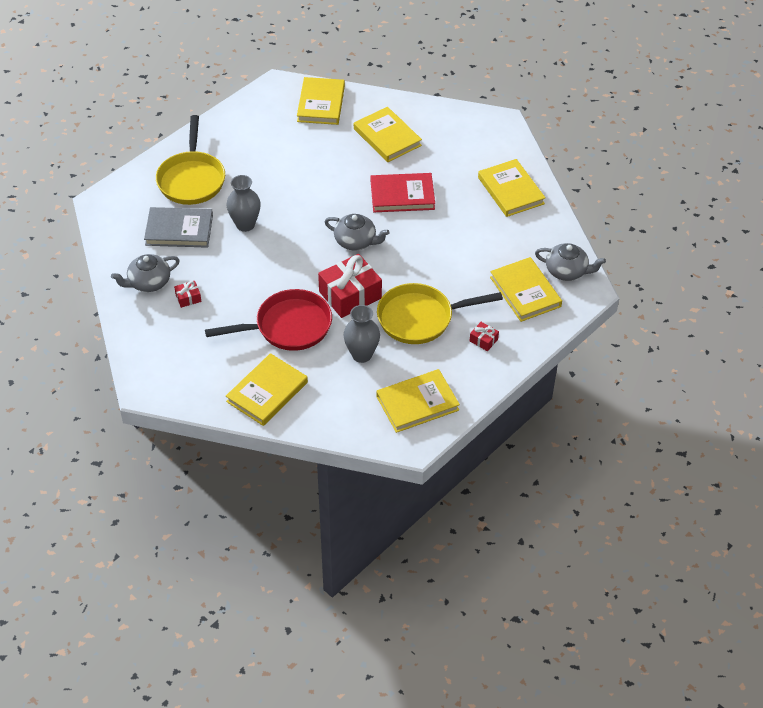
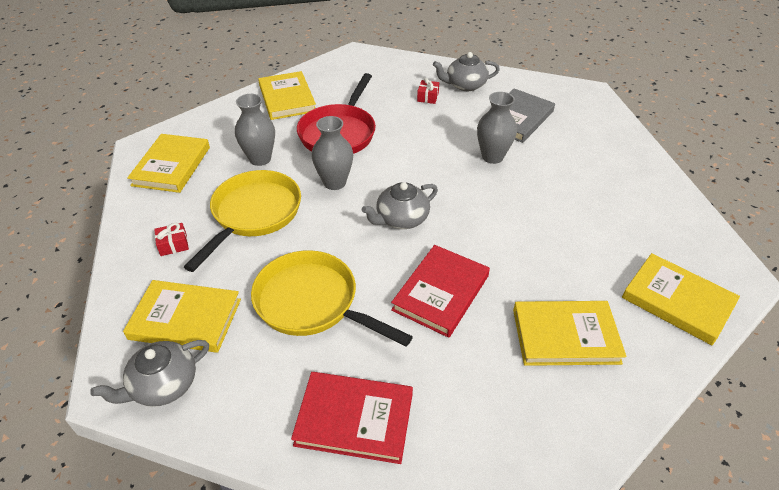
camera: 125 degrees right, 5 degrees down
grey teapot [111,254,180,292] -> grey teapot turned 105 degrees counterclockwise [433,52,500,91]
yellow pan [156,115,225,205] -> yellow pan moved to [251,250,413,347]
red gift [318,254,382,318] -> grey vase [312,116,353,190]
yellow book [478,159,546,217] -> red book [291,372,413,464]

